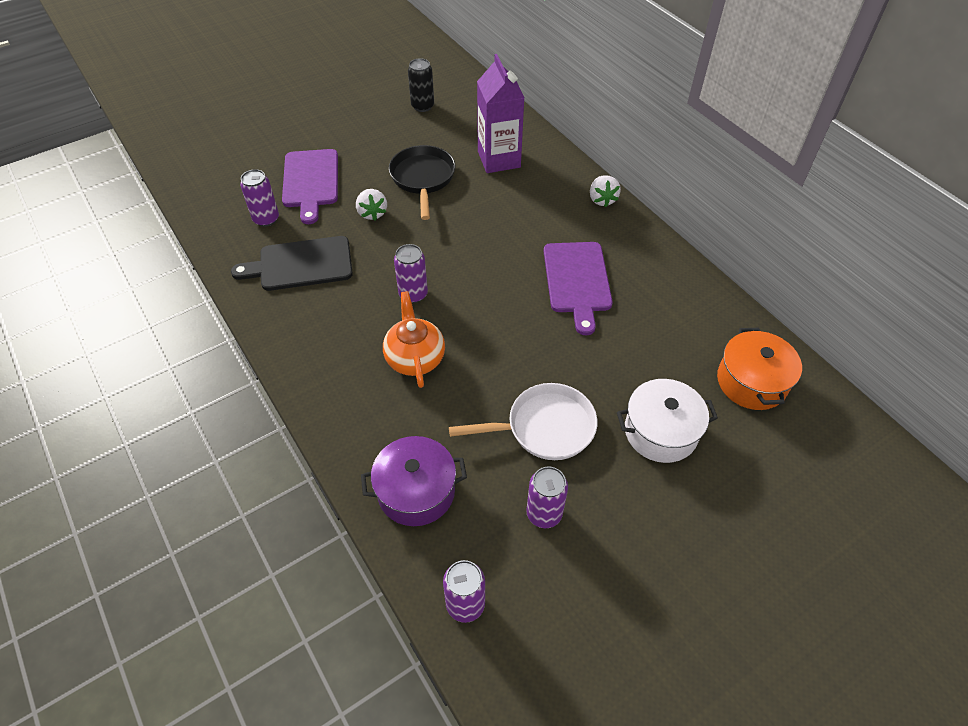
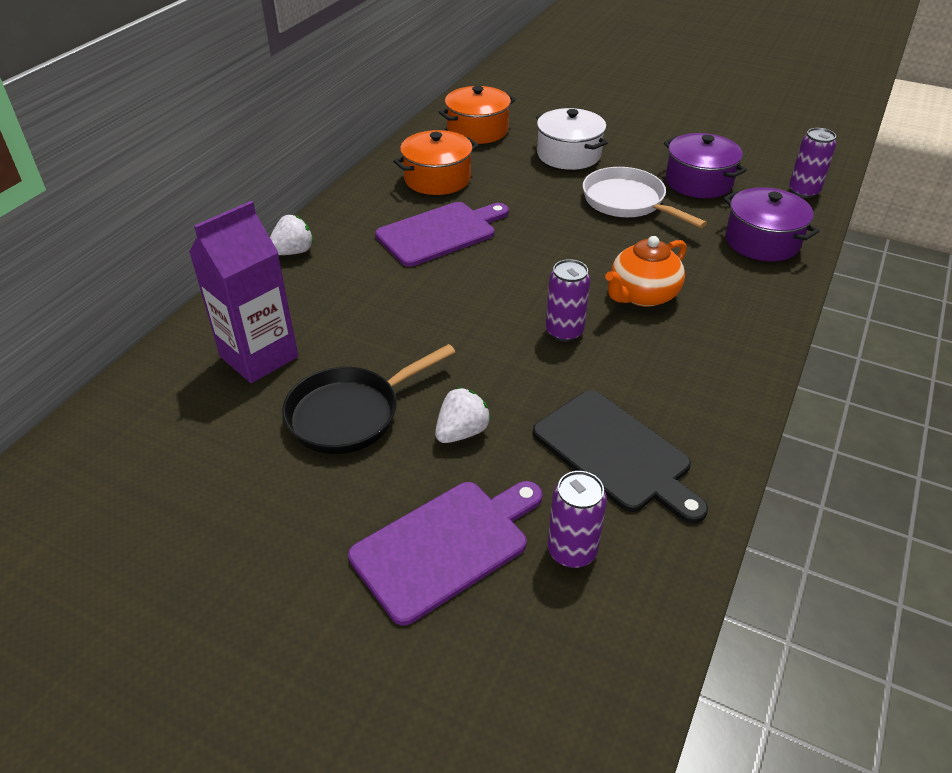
camera: 120 degrees left, 10 degrees down
black can [408,58,434,112] -> none
purple can [526,466,568,528] -> purple pot [664,133,747,198]
none -> orange pot [393,130,479,195]

